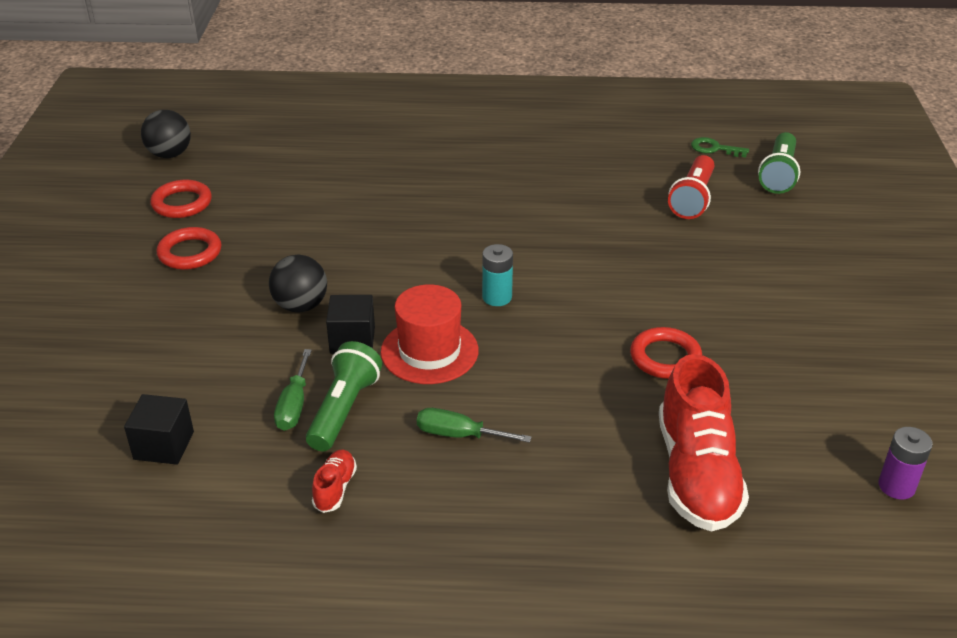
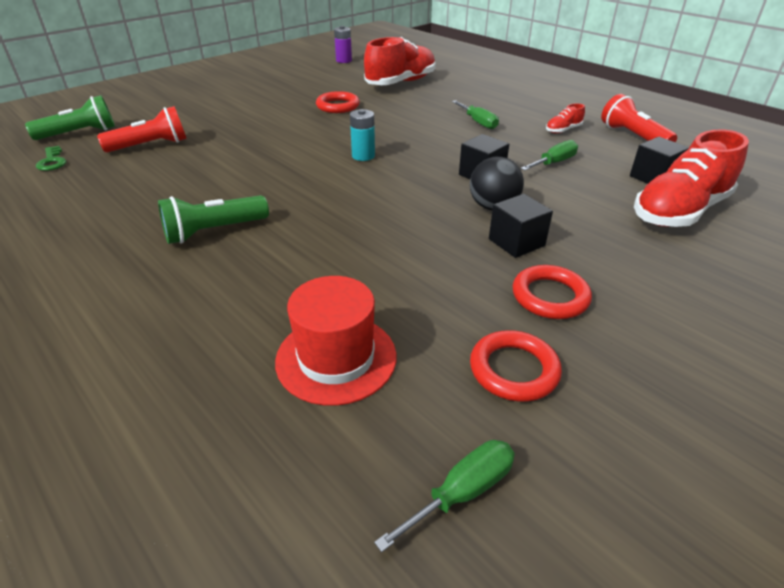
camera: 135 degrees left, 0 degrees up
black ball [141,110,191,158] -> green screwdriver [374,440,515,552]
green flashlight [306,341,382,451] -> green flashlight moved to [158,195,269,244]
red hat [381,284,479,384] -> red hat moved to [275,276,396,406]
none -> black cube [489,194,553,258]
none -> red flashlight [601,94,677,142]
none -> red shoe [634,129,749,227]

